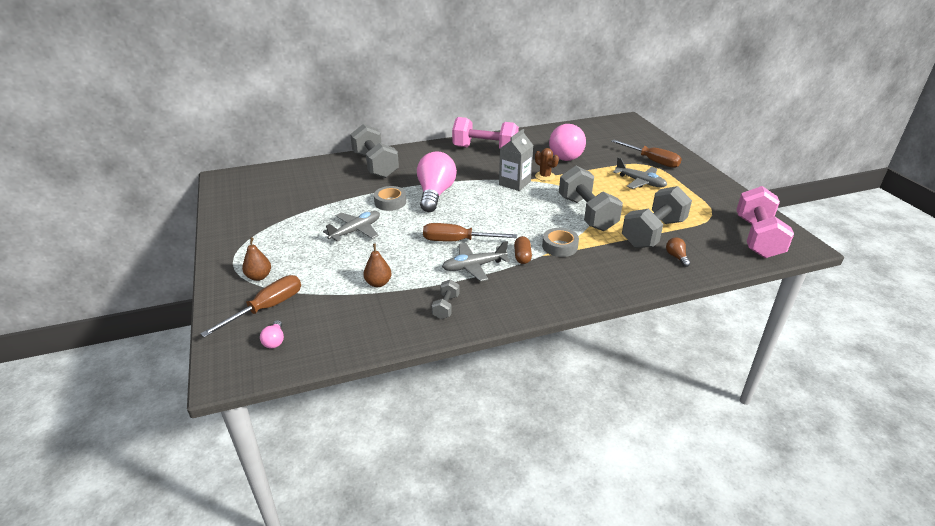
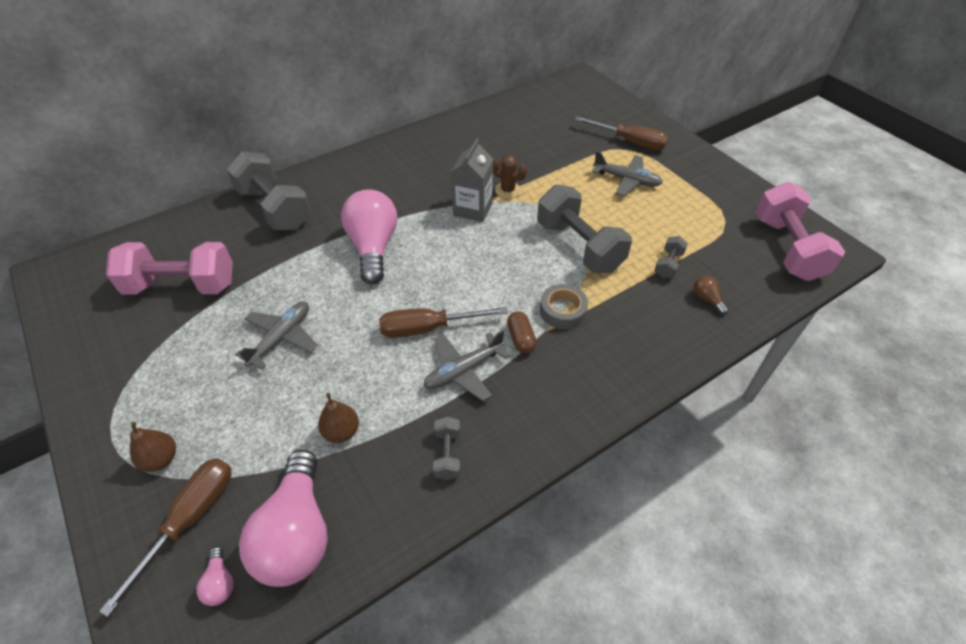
camera: 15 degrees left, 15 degrees up
grey tape [374,186,406,211] -> none
pink dumbbell [452,117,519,149] -> pink dumbbell moved to [106,242,233,294]
pink light bulb [549,124,586,161] -> pink light bulb moved to [239,450,328,587]
grey dumbbell [622,186,692,248] -> grey dumbbell [654,236,688,278], size x0.45

